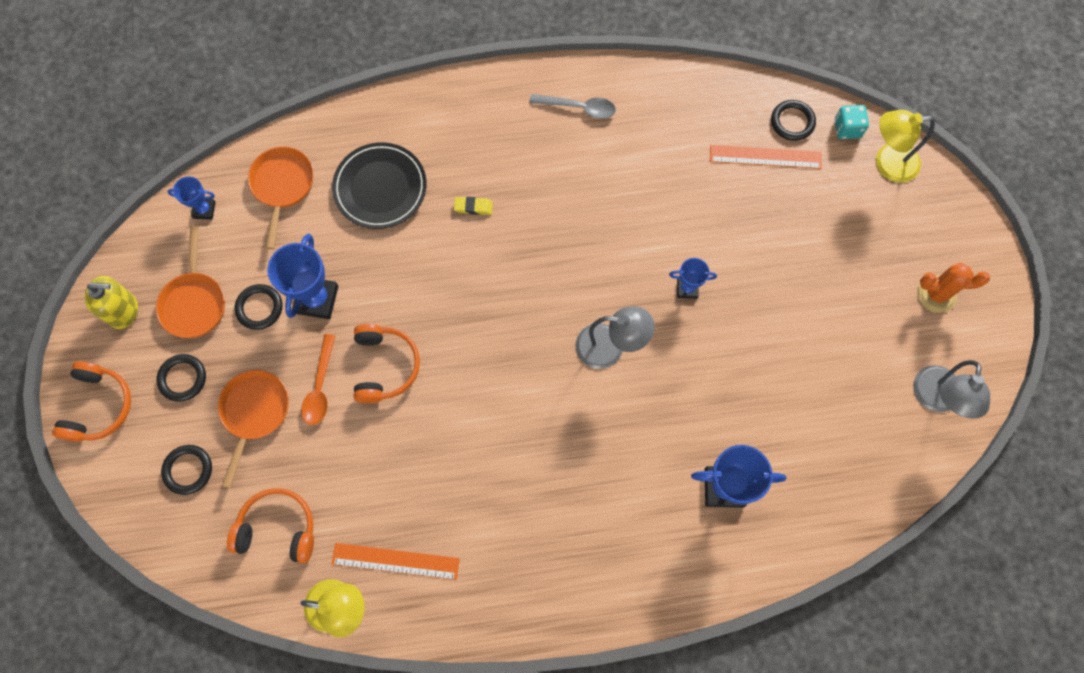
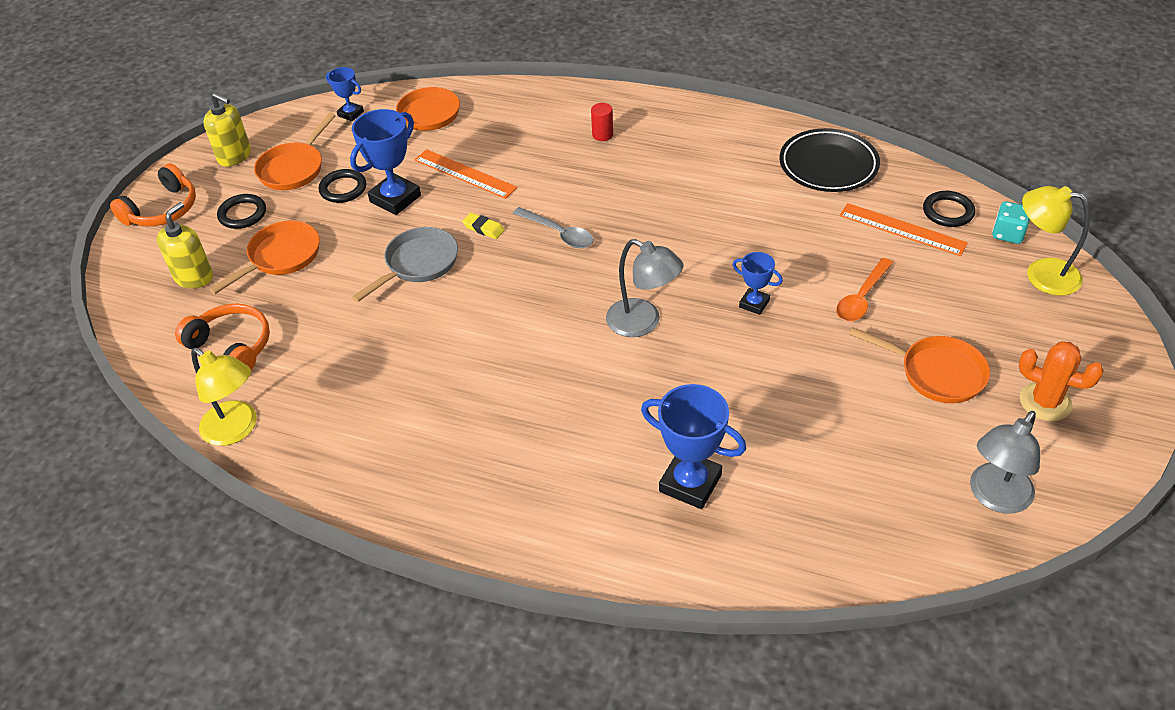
camera: 30 degrees right, 25 degrees down
black ring [161,445,212,495] -> yellow soap dispenser [157,202,213,289]
orange spoon [301,334,335,425] -> orange spoon moved to [836,258,893,321]
black plate [332,142,427,229] -> black plate moved to [780,128,880,192]
orange ruler [332,543,460,580] -> orange ruler moved to [414,149,518,199]
orange headphones [354,324,420,403] -> grey pan [352,227,458,302]
yellow eraser [454,197,493,215] -> yellow eraser moved to [462,213,504,239]
grey spoon [530,94,616,119] -> grey spoon moved to [513,207,593,248]
none -> red cylinder [591,103,613,141]
none -> orange pan [849,327,990,403]

